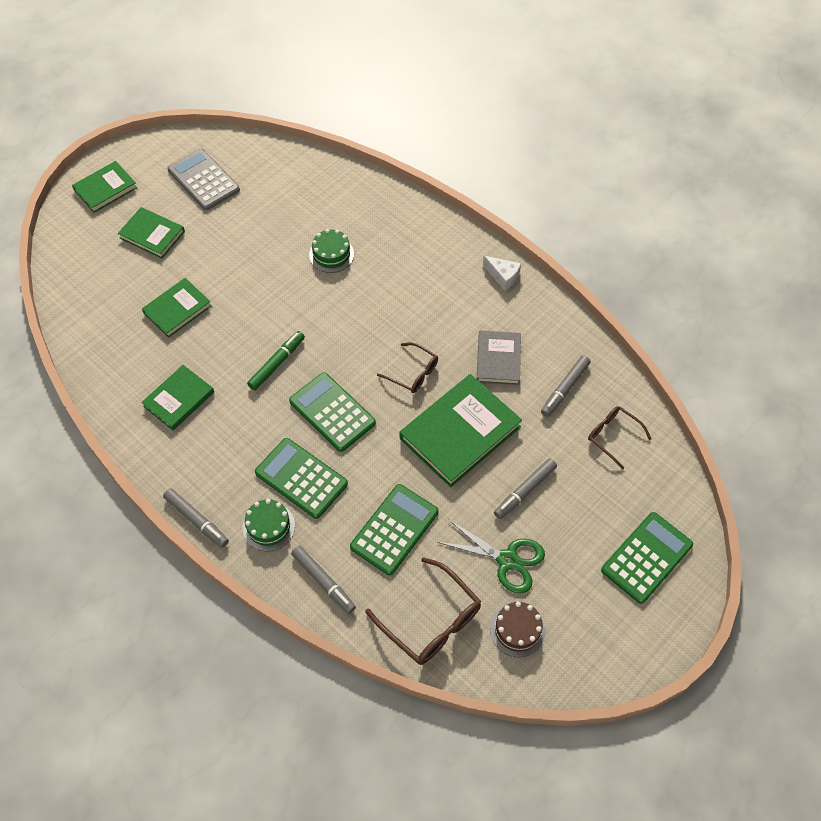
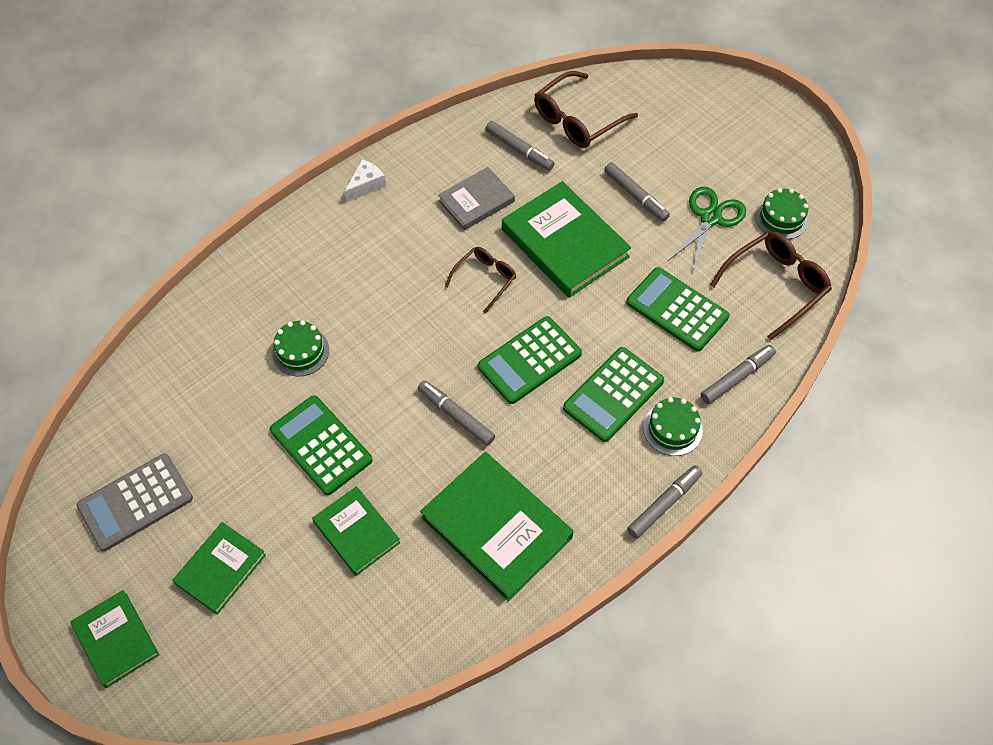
camera: 85 degrees left, 0 degrees up
green book [141,365,214,430] -> green book [420,452,574,601], size x1.68
green marker [247,331,305,390] -> grey marker [418,380,495,446]
grey book [477,331,521,385] -> grey book turned 45 degrees counterclockwise [438,167,515,230]
brown cake [490,602,545,657] -> green cake [755,188,809,239]
brown glasses [588,406,651,470] -> brown glasses [534,71,638,148], size x1.61
green calculator [601,512,693,604] -> green calculator moved to [270,395,373,495]

